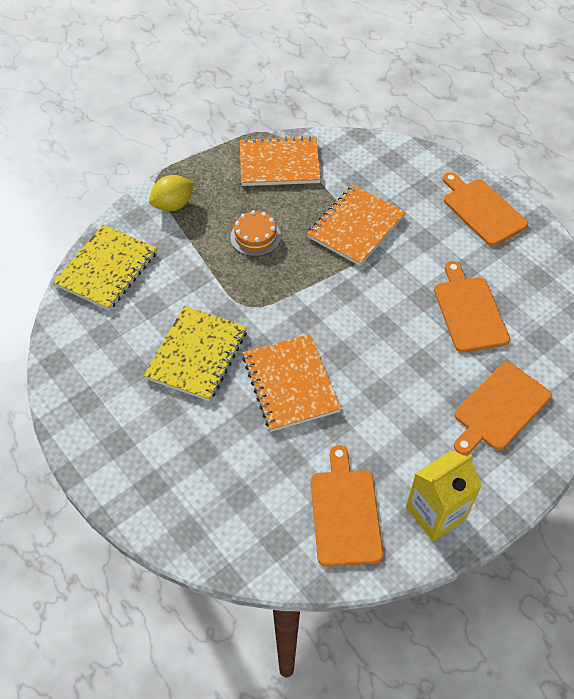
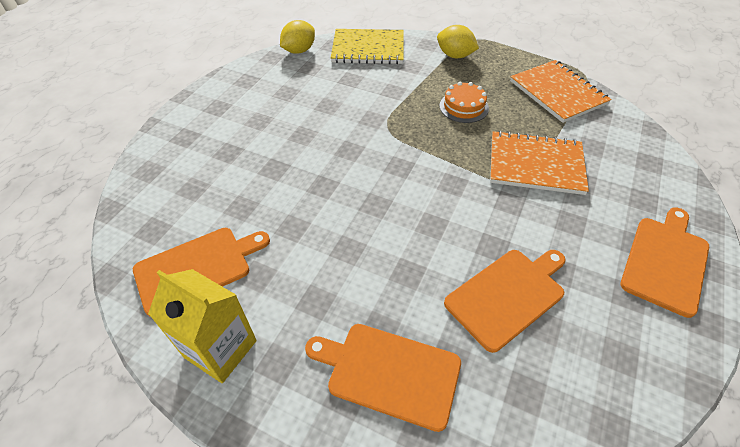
camera: 65 degrees right, 5 degrees down
yellow notebook [144,306,247,401] -> none
orange notebook [243,334,341,432] -> none
none -> yellow lemon [280,20,315,54]

